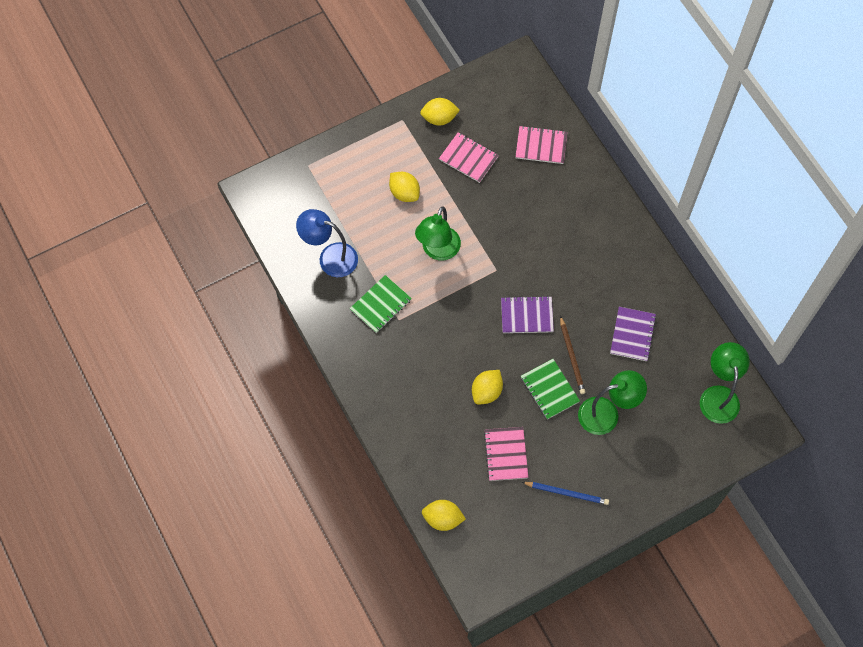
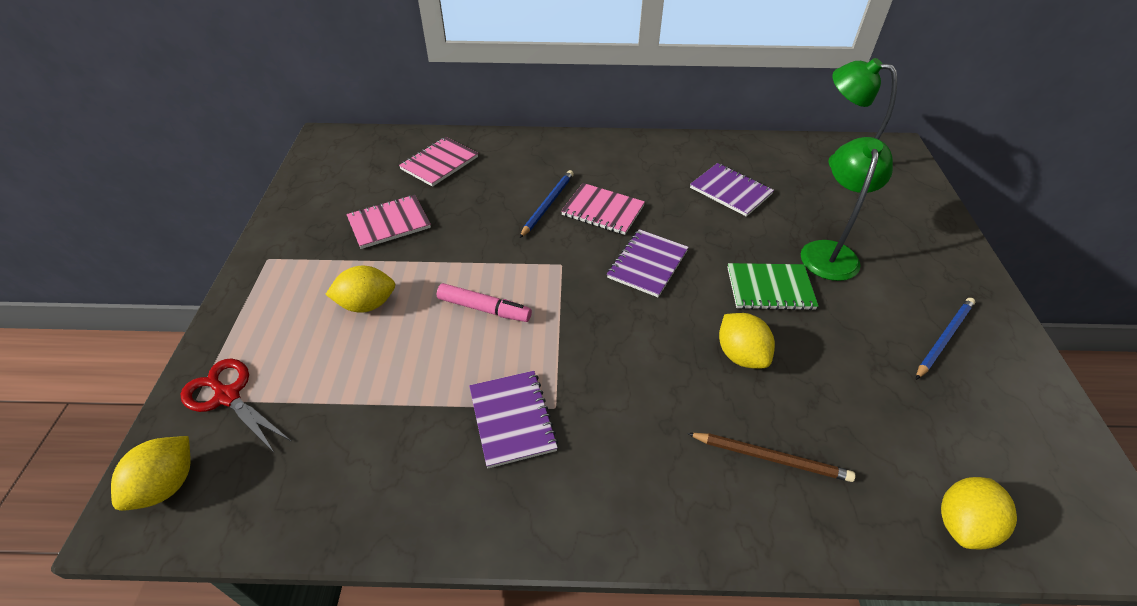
camera: 60 degrees left, 20 degrees down
blue lamp [296,209,358,277] -> none
green notebook [350,275,412,333] -> purple notebook [469,371,558,468]
green lamp [415,206,461,260] -> pink marker [437,283,532,322]
yellow lemon [420,98,460,125] -> yellow lemon moved to [111,436,191,511]
pink notebook [484,427,528,481] -> pink notebook moved to [561,183,645,235]
brown pencil [560,316,585,394] -> brown pencil moved to [687,433,856,482]
none -> red scissors [180,359,291,452]
none -> blue pencil [520,170,574,238]

